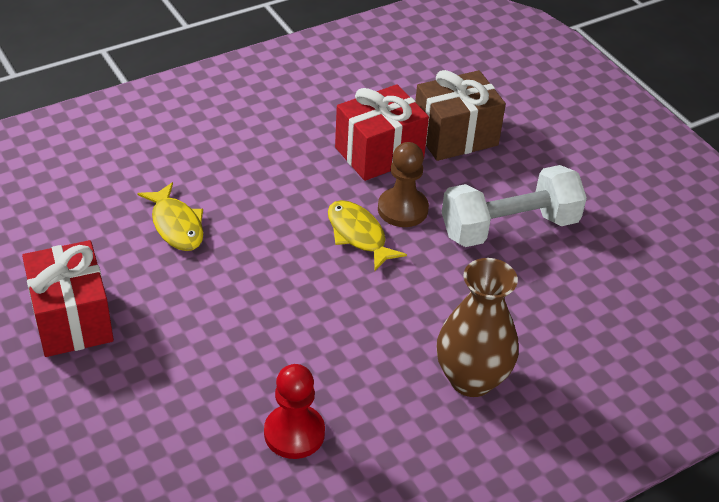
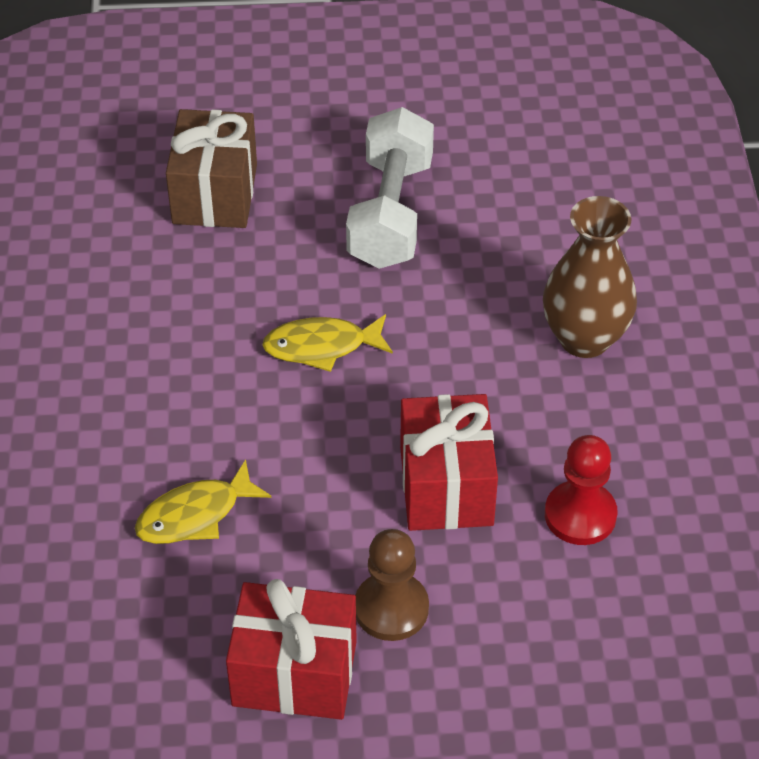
camera: 60 degrees left, 5 degrees up
yellow fish [137,182,204,251] -> yellow fish turned 150 degrees clockwise [135,459,271,544]
red gift [335,84,429,181] -> red gift moved to [400,394,498,531]
brown pawn [378,142,429,227] -> brown pawn moved to [355,529,429,641]

